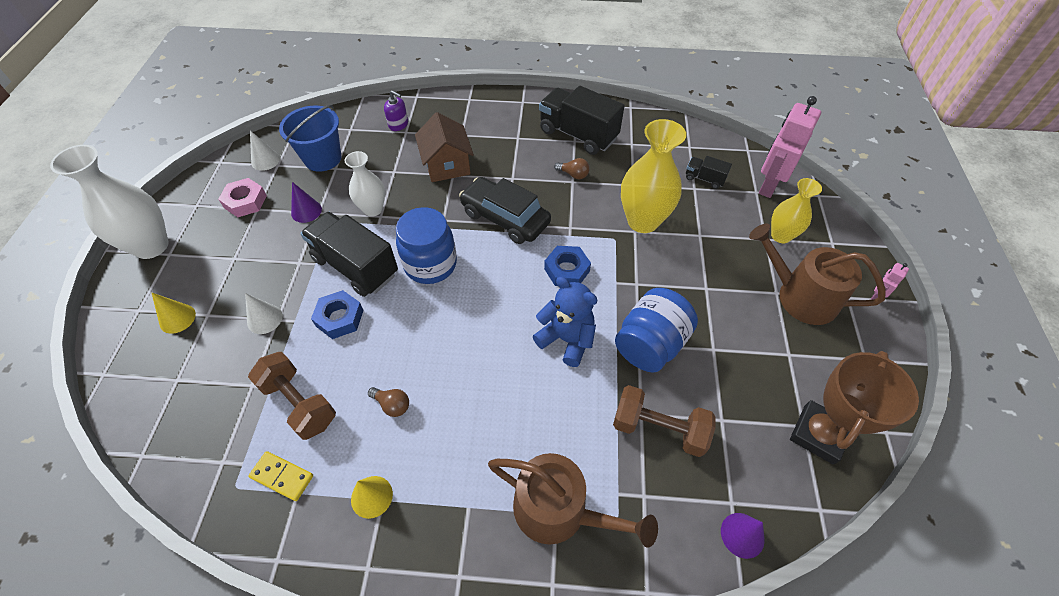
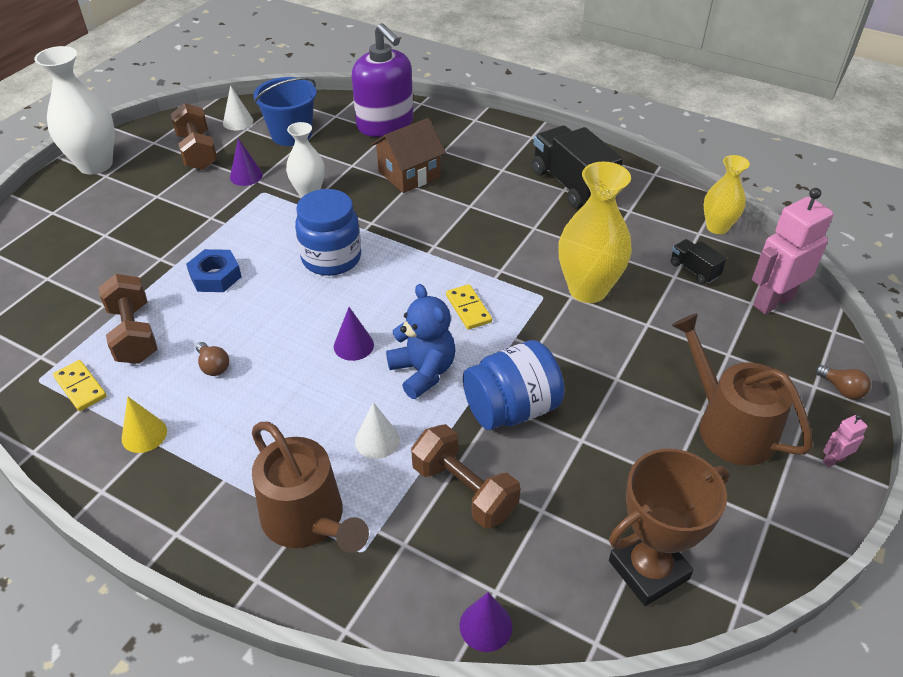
camera: 25 degrees right, 10 degrees down
yellow cone [152,293,196,334] -> none
pink nut [218,178,267,217] -> brown dumbbell [171,103,217,170]
white cone [245,293,283,334] -> white cone moved to [355,402,400,459]
black truck [300,212,398,297] -> none
purple soap dispenser [384,90,408,131] -> purple soap dispenser [351,23,413,137], size x2.33
brown house [415,112,474,182] -> brown house turned 45 degrees clockwise [371,118,446,193]
black car [459,177,551,244] -> none
blue nut [544,246,591,286] -> yellow domino [446,284,492,330]
brown light bulb [554,158,590,179] -> brown light bulb moved to [815,365,871,400]
yellow vase [771,178,822,243] -> yellow vase moved to [704,155,750,234]
none -> purple cone [334,307,374,361]

